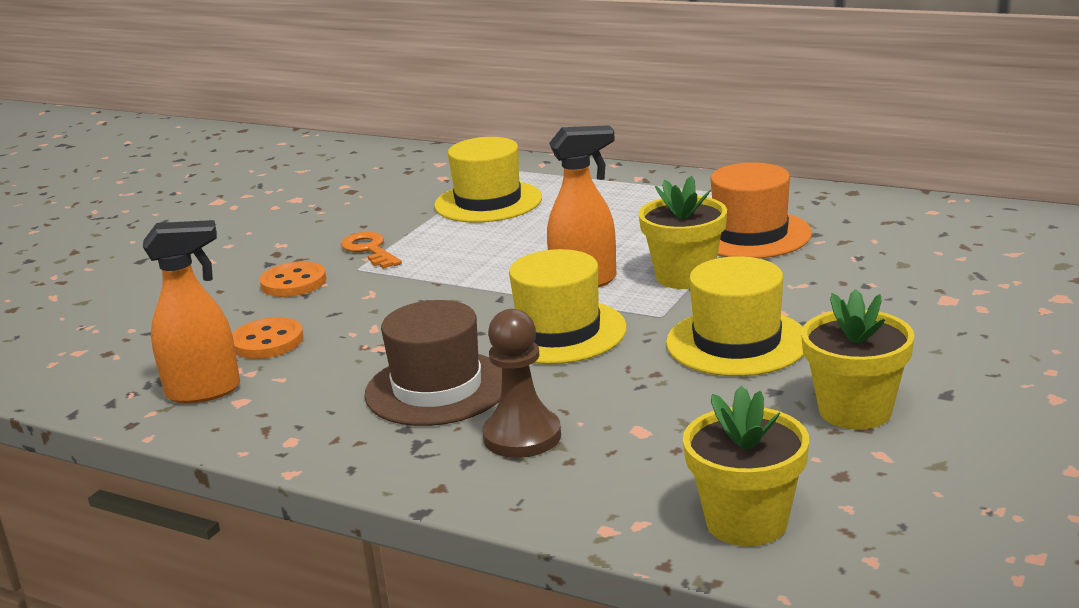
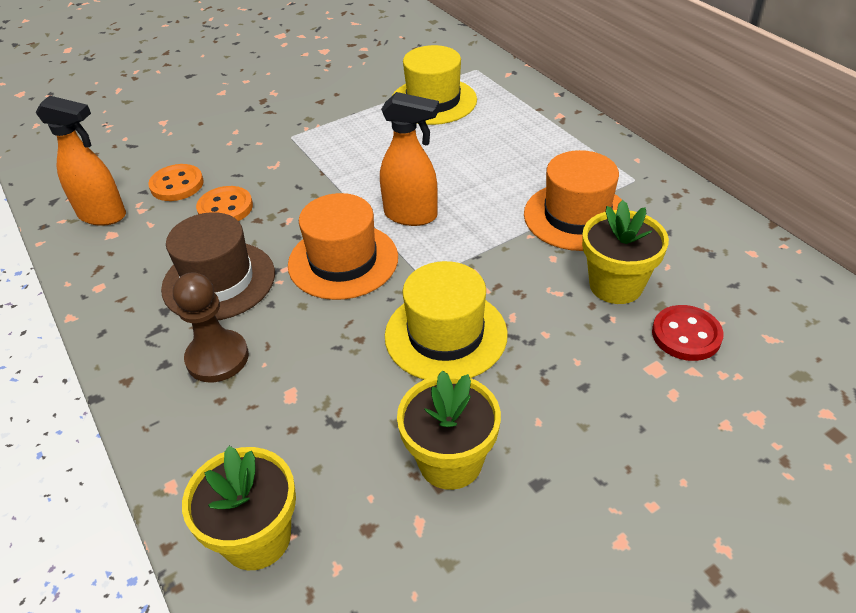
camera: 30 degrees right, 20 degrees up
orange button [260,261,326,297] -> orange button moved to [196,186,253,221]
orange key [341,232,402,269] -> none
yellow hat [509,249,627,364] -> orange hat [288,193,398,300]
yellow flower pot [639,176,727,289] -> yellow flower pot moved to [582,200,669,304]
none -> red button [652,305,724,361]

